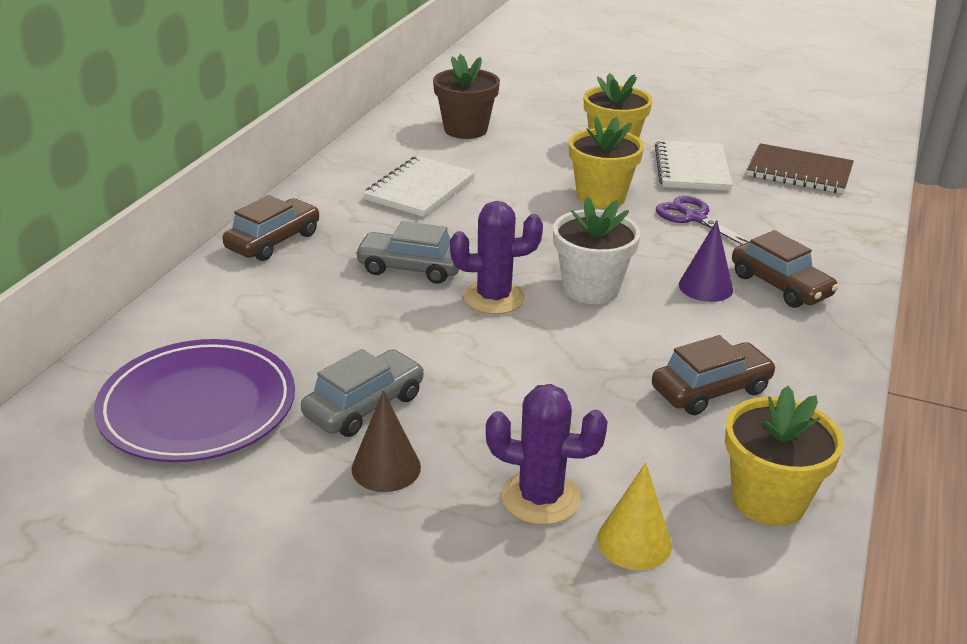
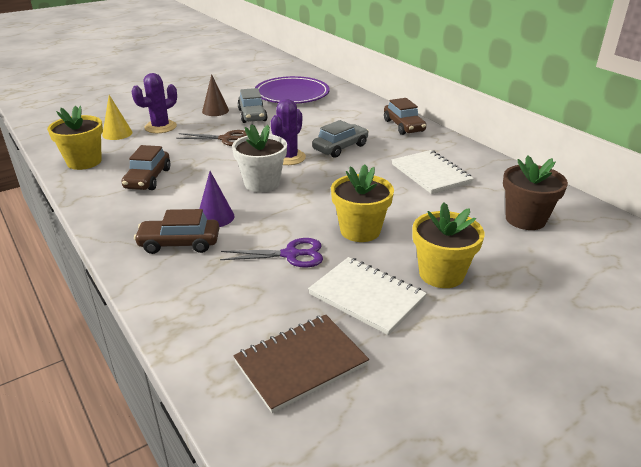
camera: 125 degrees right, 0 degrees up
none -> brown scissors [176,130,247,146]

